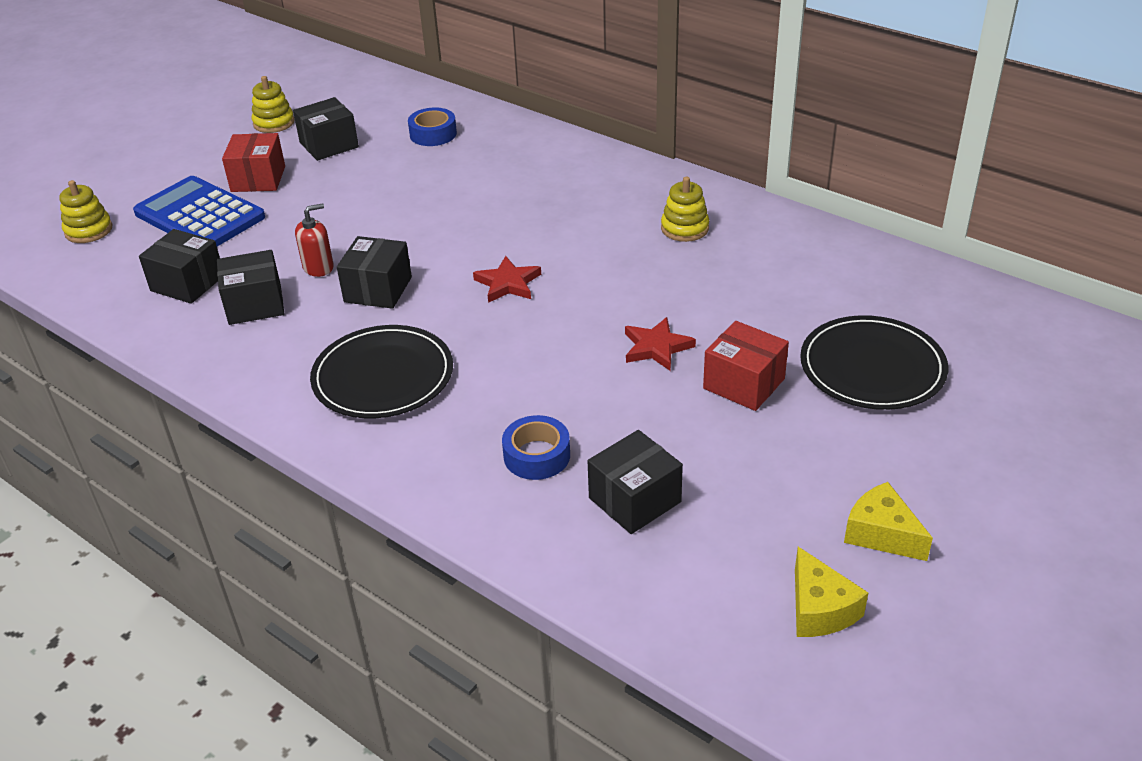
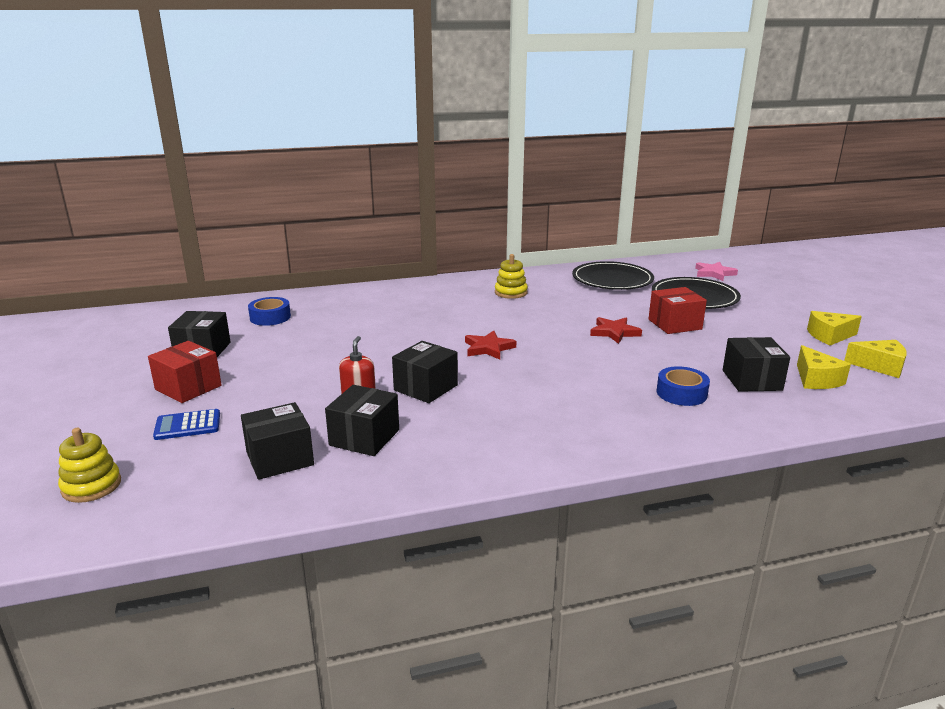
camera: 55 degrees left, 15 degrees down
blue calculator [133,176,265,246] -> blue calculator [153,409,220,440], size x0.50
yellow stacking toy [252,76,295,133] -> none
black plate [310,325,453,418] -> black plate moved to [572,261,654,290]
black box [337,236,412,309] -> black box turned 75 degrees clockwise [392,341,458,403]
none -> pink star [695,262,738,281]
none -> yellow cheese [797,345,851,389]

